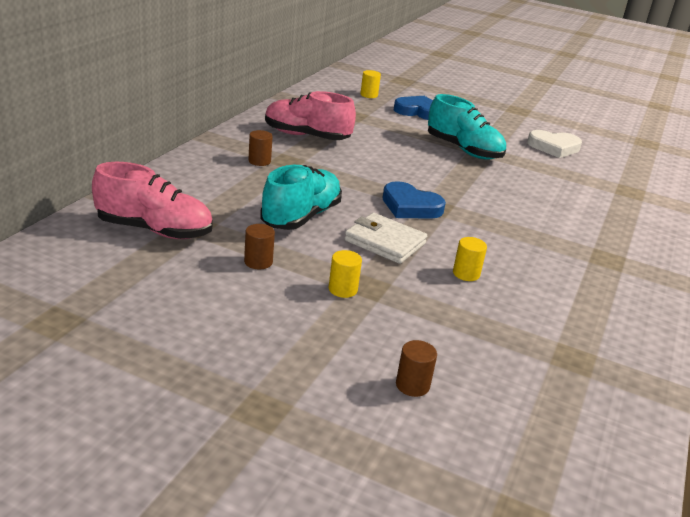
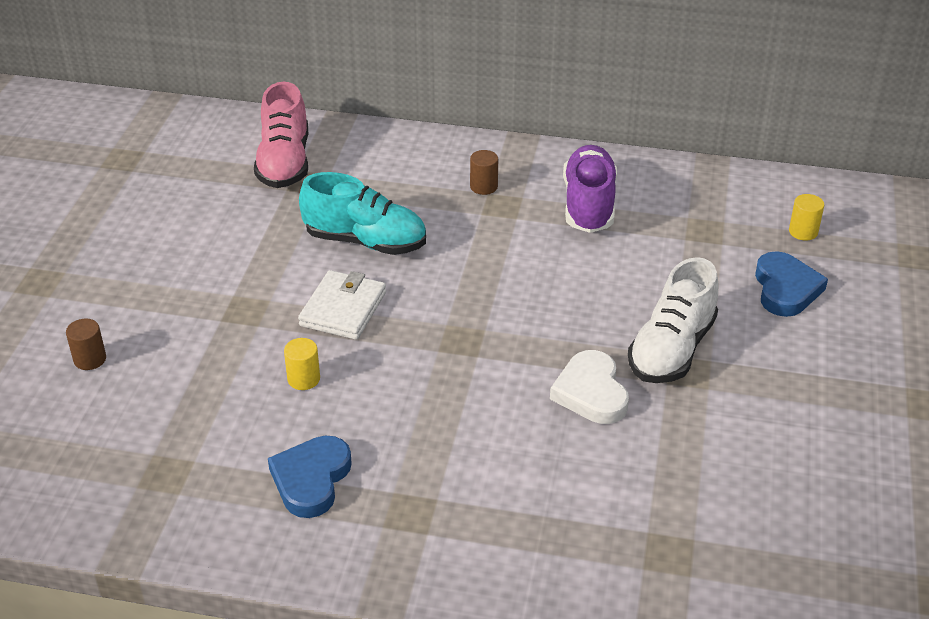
camera: 80 degrees right, 10 degrees up
brown cylinder [244,224,275,269] -> none
pink shoe [265,91,356,140] -> purple shoe [563,145,617,233]
yellow cylinder [329,250,362,298] -> none
blue heart [382,181,446,219] -> blue heart moved to [268,436,352,518]
turquoise shoe [428,94,506,160] -> white shoe [628,257,718,383]
white heart [527,130,582,158] -> white heart moved to [550,350,629,424]

